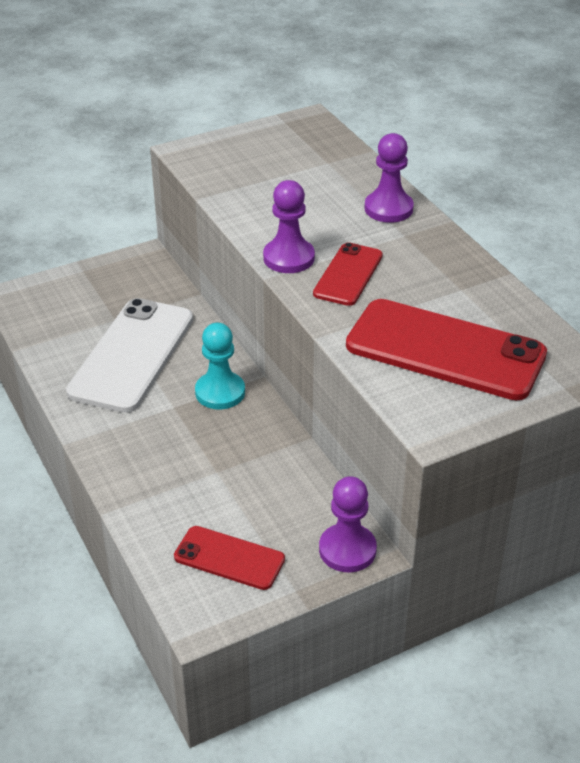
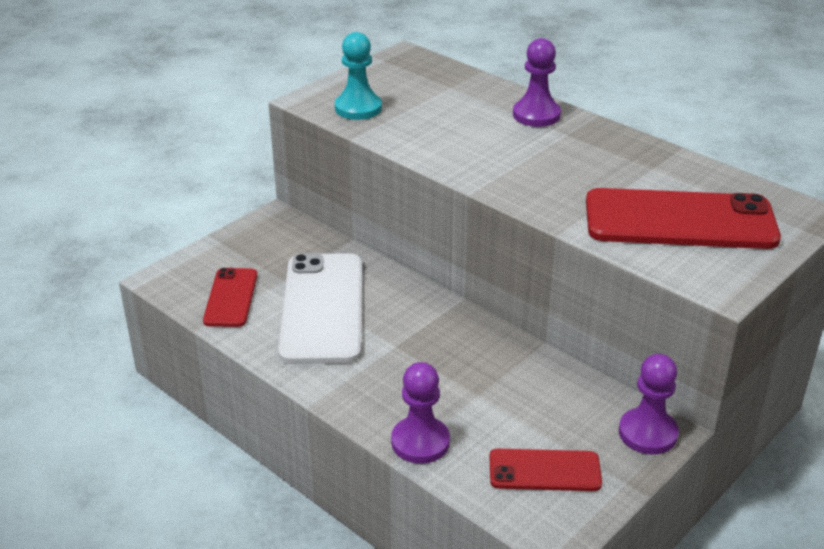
camera: 20 degrees left, 5 degrees down
turquoise pawn [195,323,245,409] -> turquoise pawn moved to [335,32,382,120]
purple pawn [263,180,315,273] -> purple pawn moved to [391,362,450,464]
red phone [313,242,383,306] -> red phone moved to [203,268,257,327]

